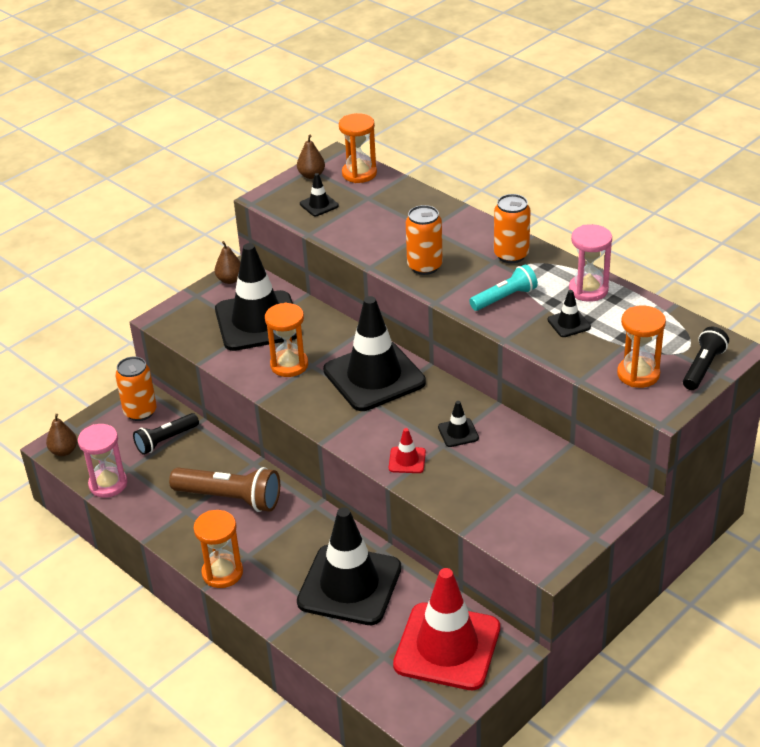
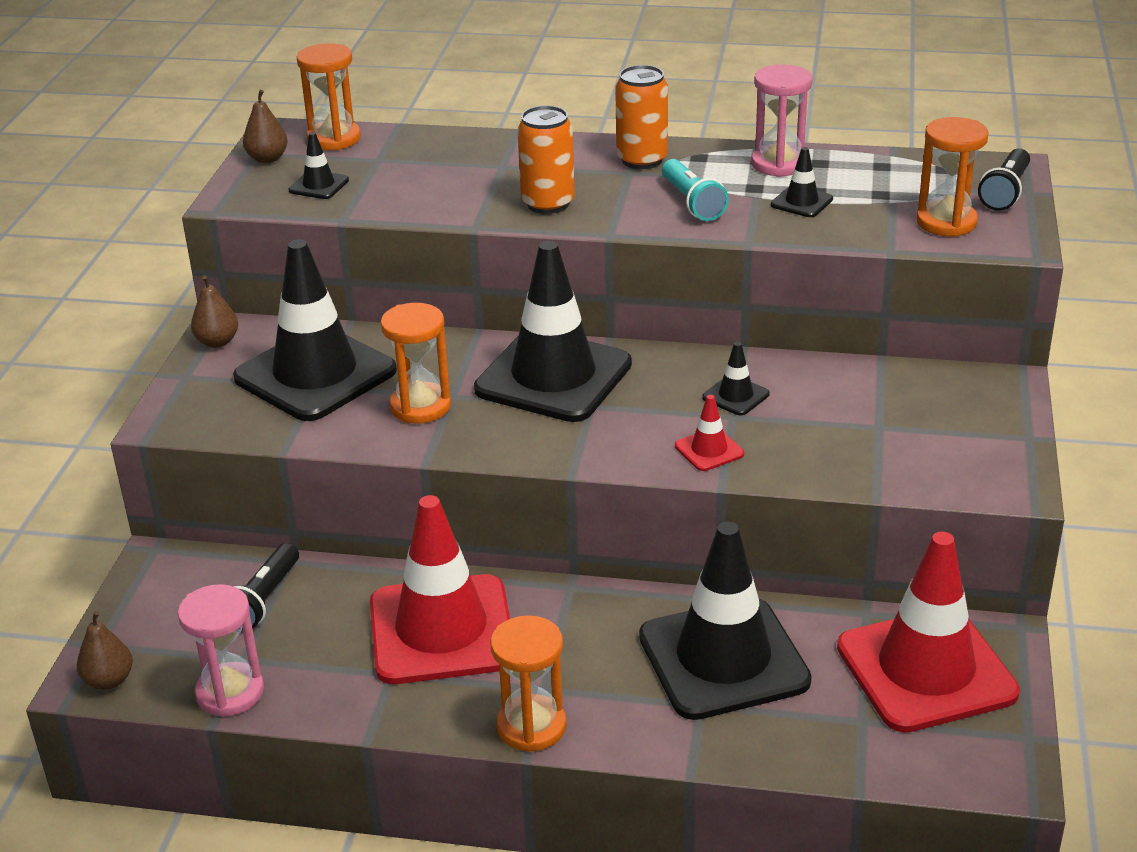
camera: 35 degrees left, 5 degrees down
orange can [115,357,157,421] -> none
brown flashlight [169,467,280,512] -> red traffic cone [370,495,510,684]
turquoise flashlight [469,264,538,311] -> turquoise flashlight turned 135 degrees clockwise [662,159,729,221]
black flashlight [683,327,729,390] -> black flashlight turned 150 degrees counterclockwise [978,148,1030,211]

